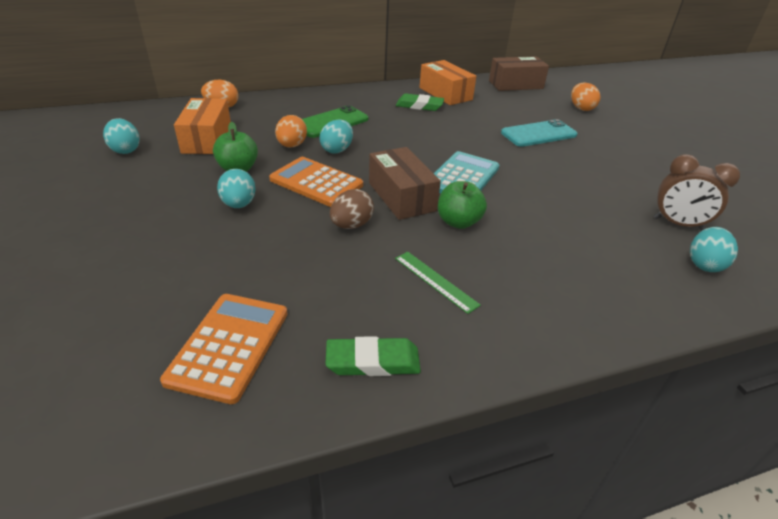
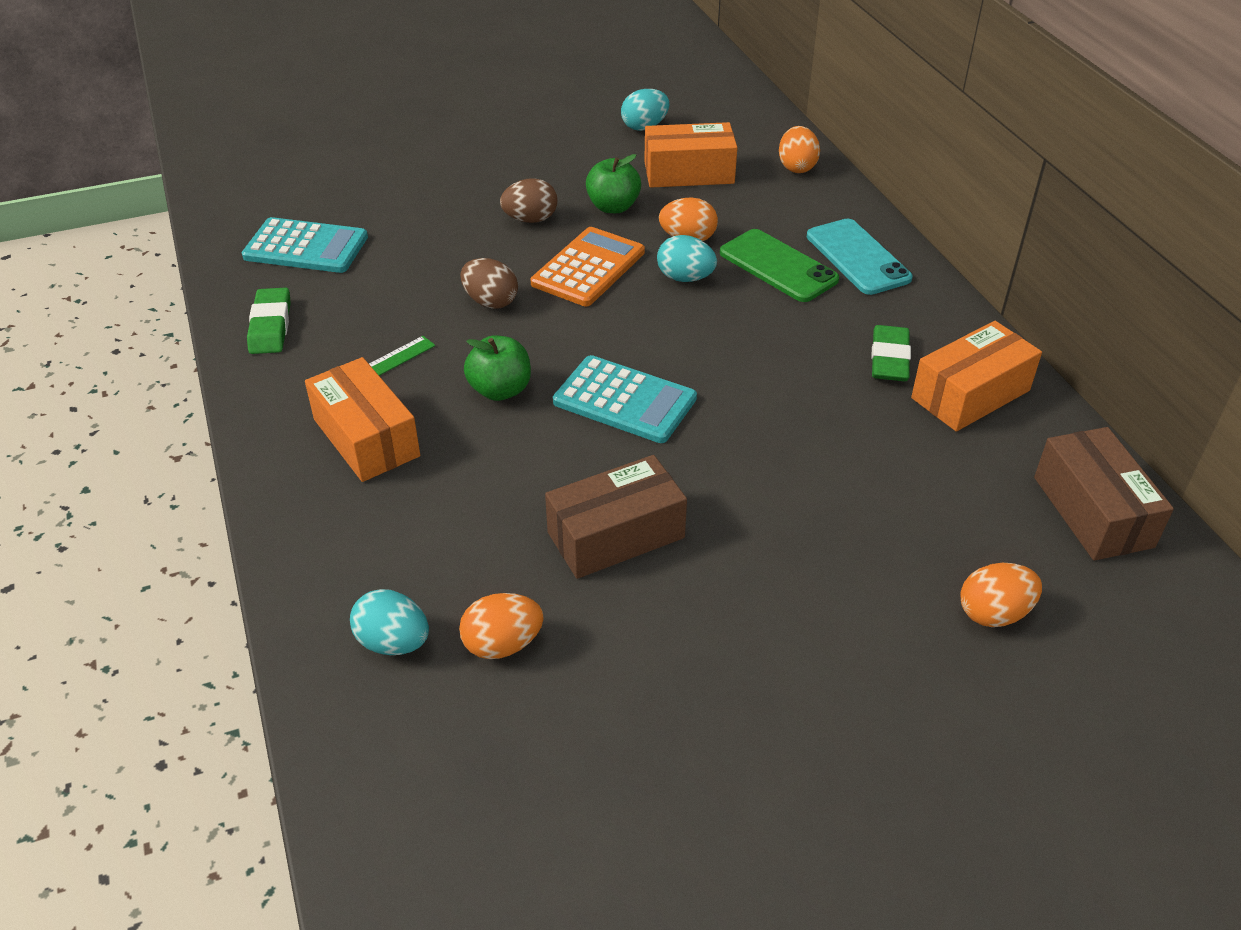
camera: 90 degrees right, 5 degrees up
orange calculator [160,294,287,404] -> turquoise calculator [242,217,368,273]
turquoise egg [217,169,256,208] -> brown egg [500,178,558,223]
brown box [369,147,441,220] -> brown box moved to [545,455,687,579]
turquoise phone [501,119,578,147] -> turquoise phone moved to [807,219,913,295]
brown clock [654,154,740,231] -> orange egg [459,593,544,659]
none -> orange box [305,357,420,482]

